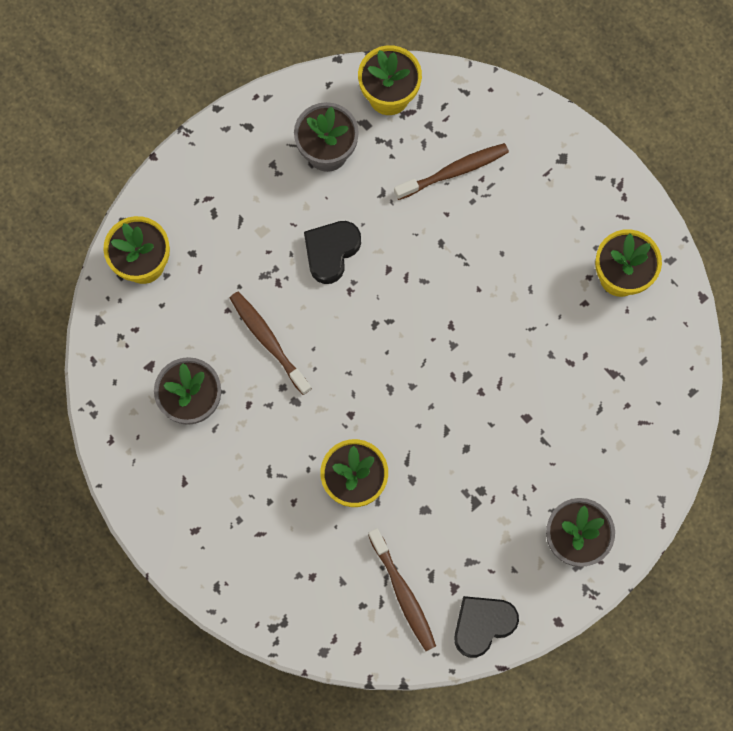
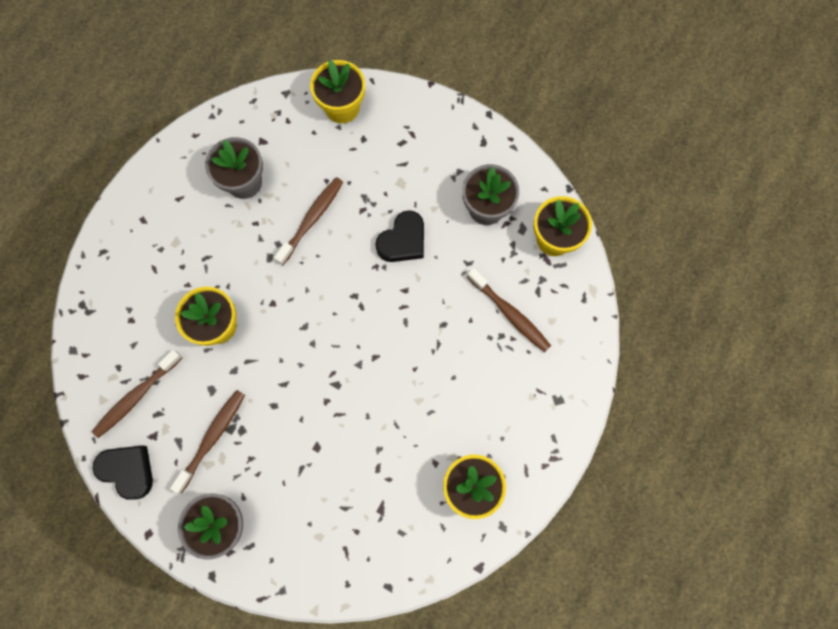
camera: 70 degrees right, 0 degrees up
black heart [304,221,361,284] -> black heart turned 120 degrees clockwise [375,210,424,262]
none -> brown toothbrush [170,390,245,493]

